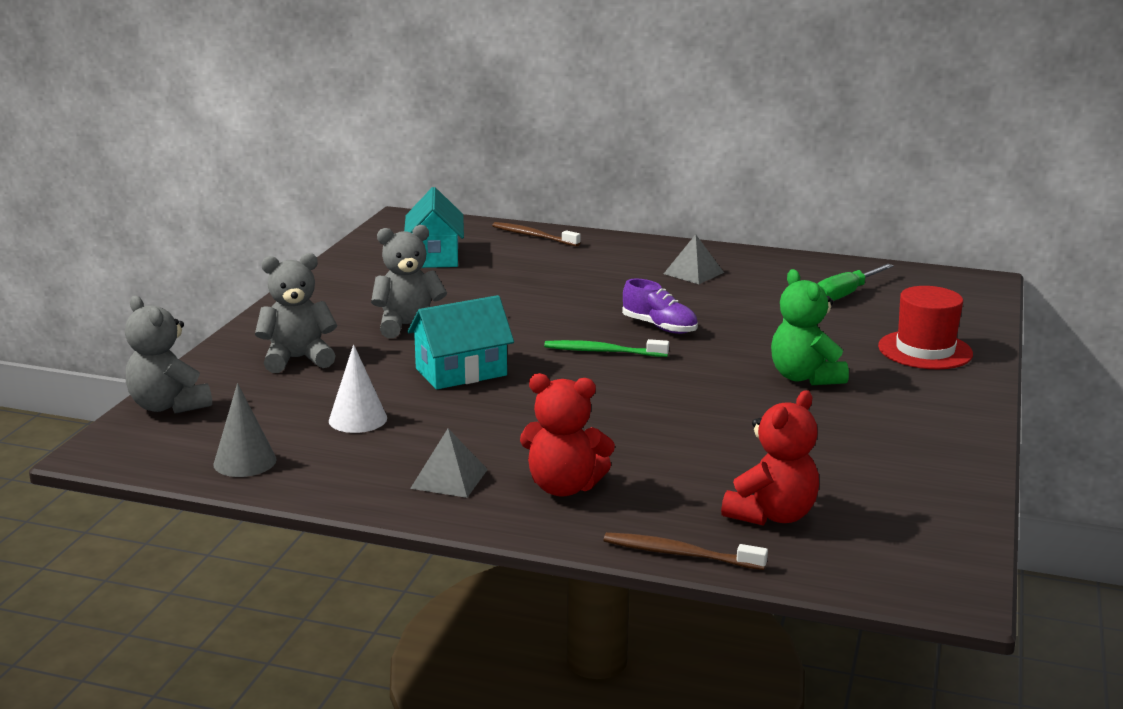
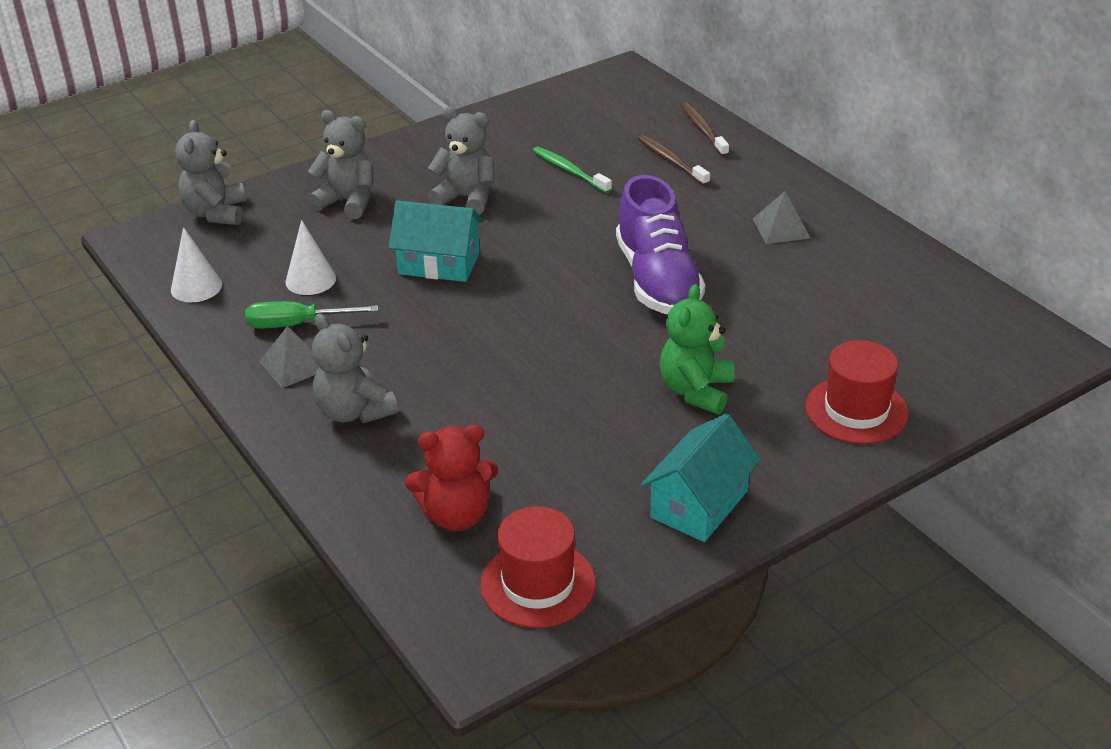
camera: 40 degrees right, 15 degrees up
grey cone [213,383,277,477] -> white cone [171,227,222,302]
turquoise house [404,187,464,268] -> turquoise house moved to [641,413,761,542]
red teddy bear [520,373,615,497] -> grey teddy bear [312,313,398,423]
green toothbrush [544,339,669,357] -> green toothbrush moved to [533,147,612,193]
brown toothbrush [603,532,768,570] -> brown toothbrush moved to [638,135,710,186]
purple shoe [622,278,698,334] -> purple shoe [616,175,705,314], size x1.86
green screwdriver [817,264,894,301] -> green screwdriver moved to [245,301,378,328]
none -> red hat [480,506,596,628]

